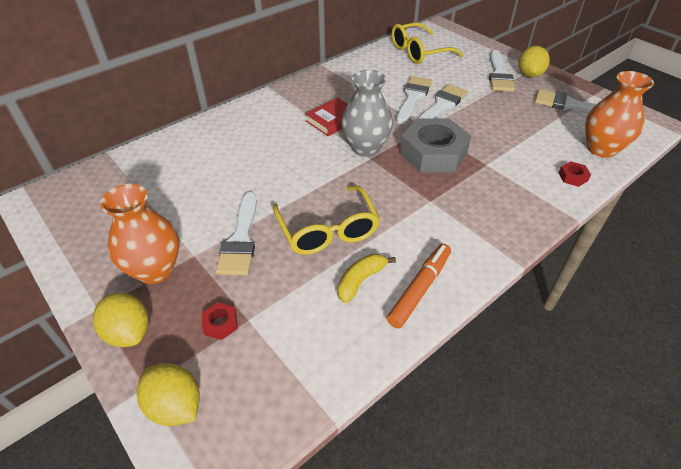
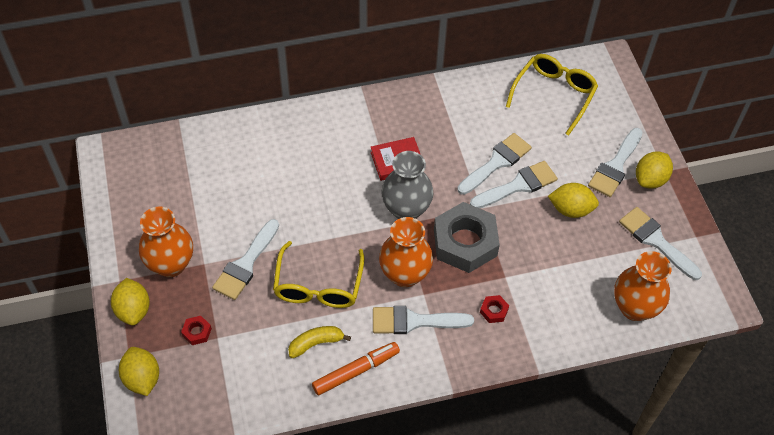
camera: 25 degrees right, 10 degrees up
yellow glasses [392,23,464,64] -> yellow glasses turned 120 degrees clockwise [506,54,598,136]
red nut [559,161,591,187] -> red nut moved to [480,295,509,323]
none -> white brush [373,306,474,334]
none -> orange vase [379,217,433,287]
none -> yellow lemon [548,183,599,218]

